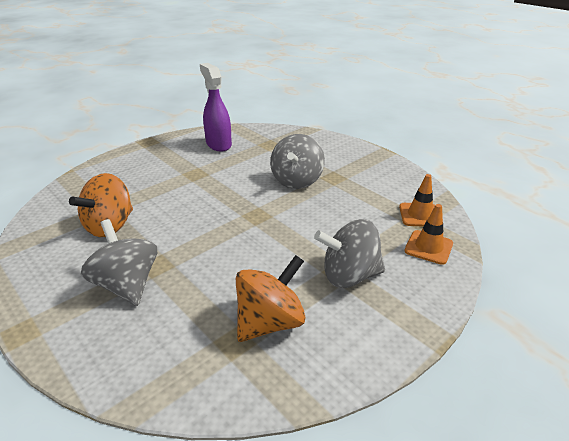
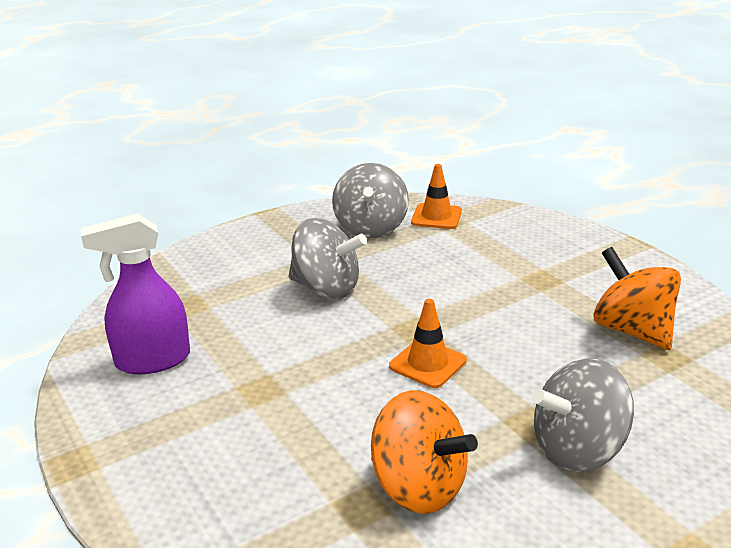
camera: 80 degrees left, 5 degrees down
grey spinning top [314,219,385,288] -> grey spinning top moved to [332,163,409,239]
orange traffic cone [405,204,453,265] -> orange traffic cone moved to [389,299,467,388]

